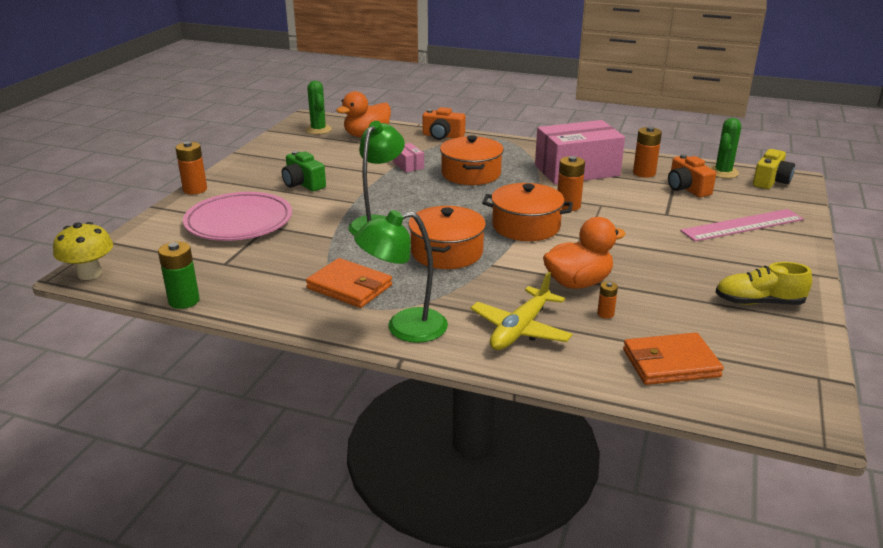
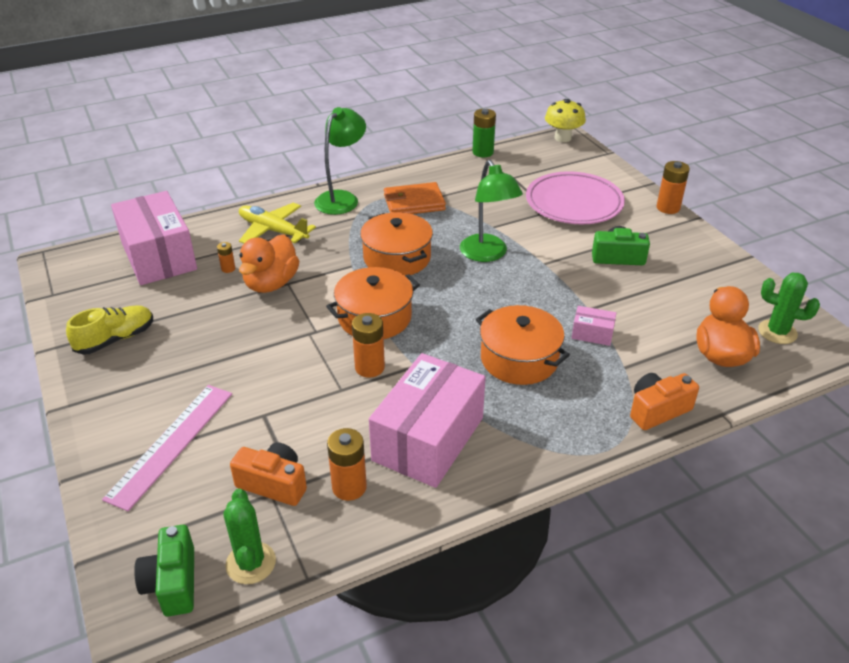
camera: 135 degrees right, 10 degrees up
yellow plane [470,272,573,350] -> yellow plane turned 45 degrees counterclockwise [239,203,316,244]
orange wallet [623,333,724,385] -> pink box [111,191,197,285]
yellow camera [753,149,795,189] -> green camera [134,525,194,617]

